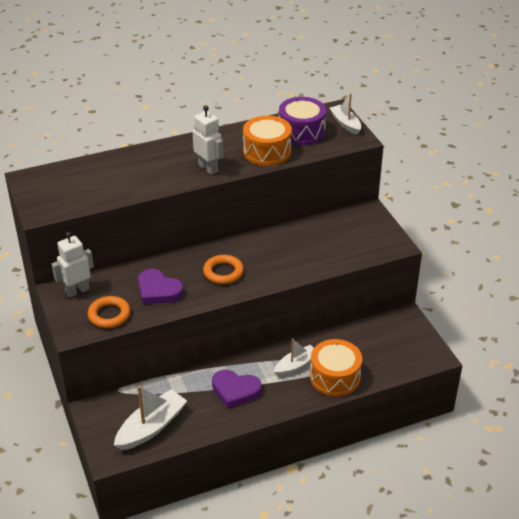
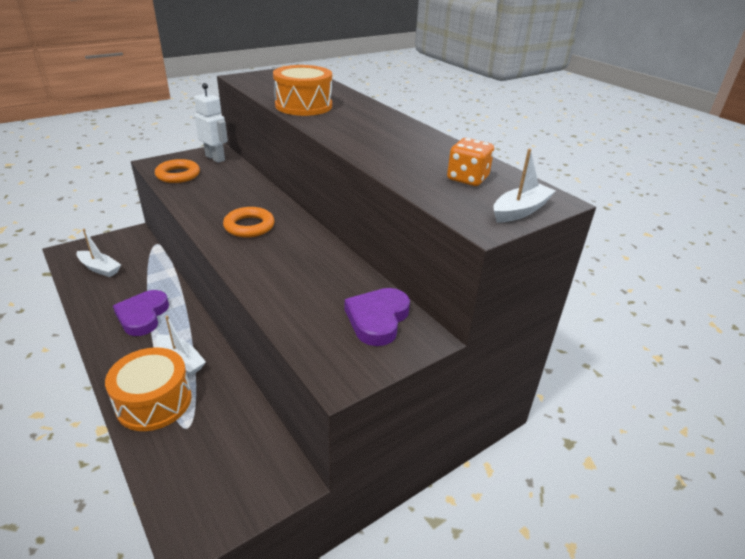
camera: 75 degrees right, 5 degrees down
white boat [114,386,187,450] -> white boat [76,229,121,277], size x0.64
purple heart [138,269,184,304] -> purple heart moved to [345,288,410,346]
white robot [193,105,223,175] -> none
orange drum [243,116,292,166] -> orange drum moved to [273,65,332,116]
purple drum [279,97,326,145] -> orange dice [447,138,494,186]

